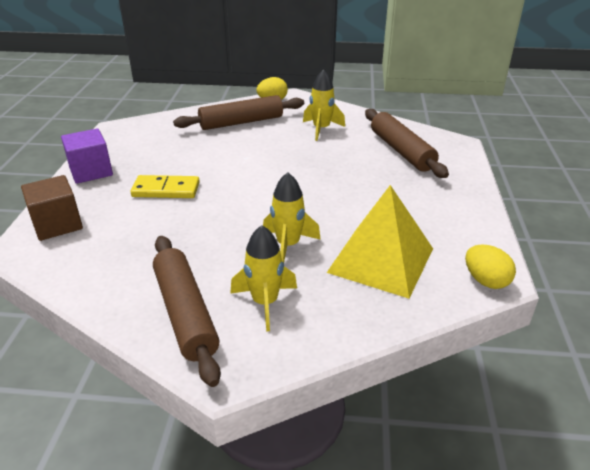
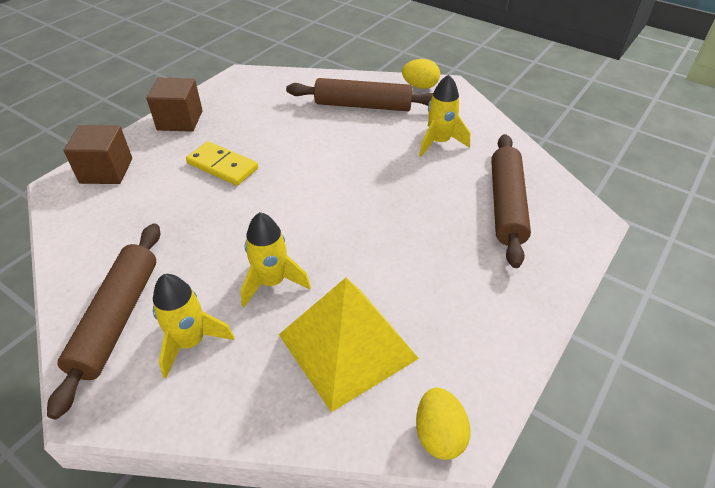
camera: 30 degrees right, 10 degrees up
purple cube [61,128,113,184] -> brown cube [147,78,202,132]

